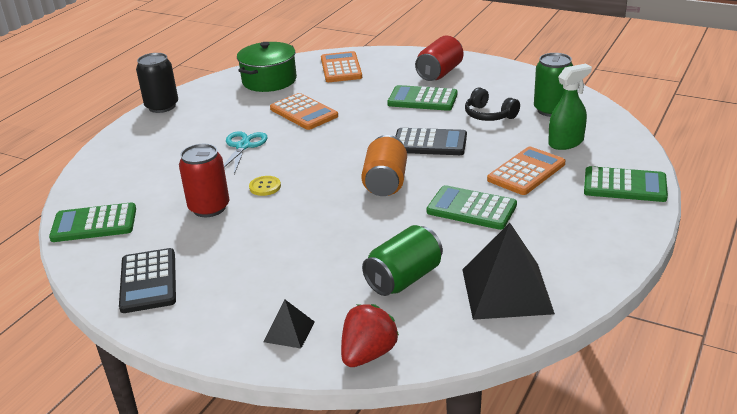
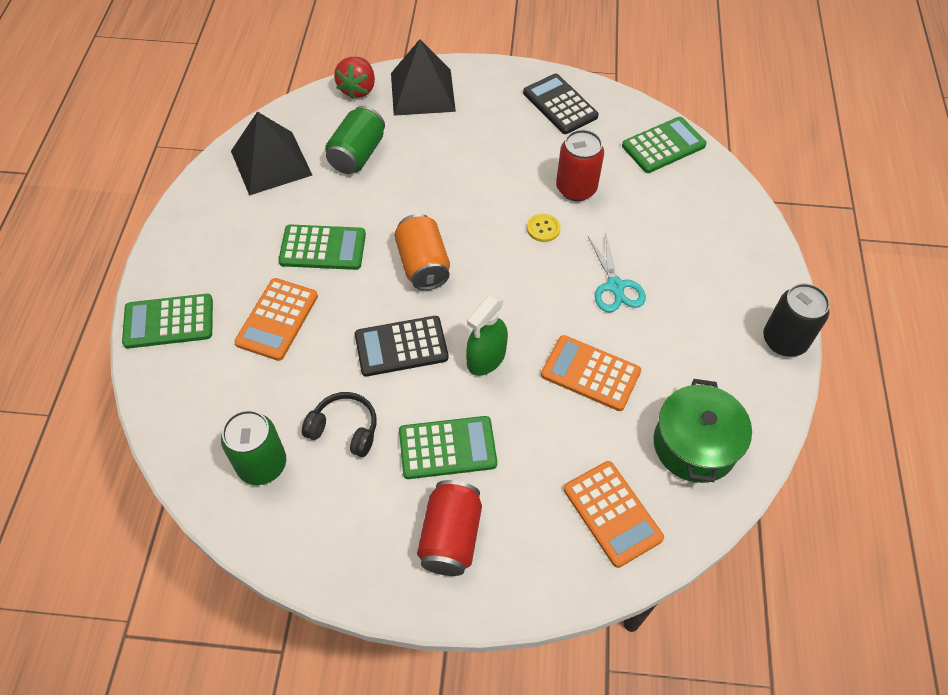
camera: 155 degrees right, 25 degrees up
black pyramid [263,300,315,349] -> black pyramid [391,39,456,116], size x2.04
green spray bottle [548,64,592,150] -> green spray bottle moved to [466,295,508,376]

